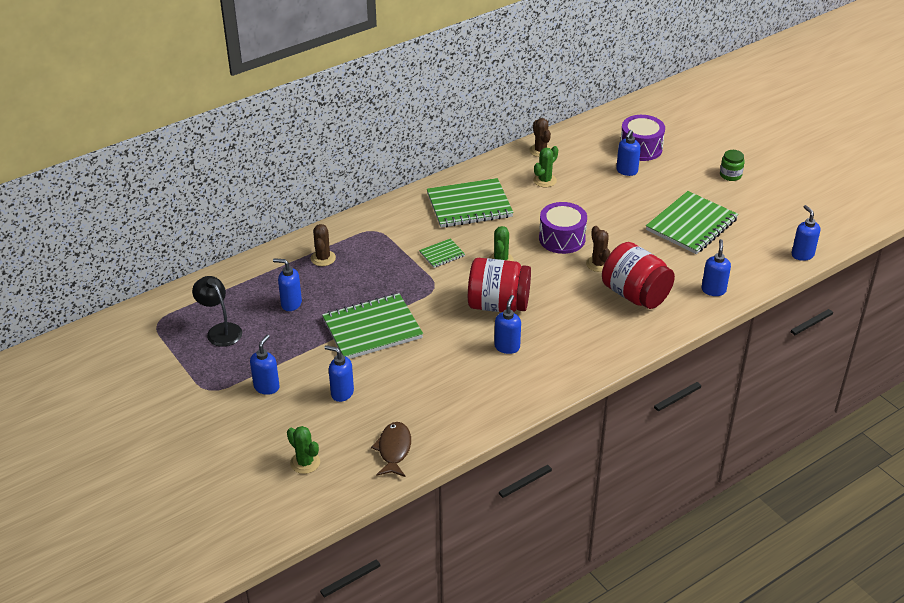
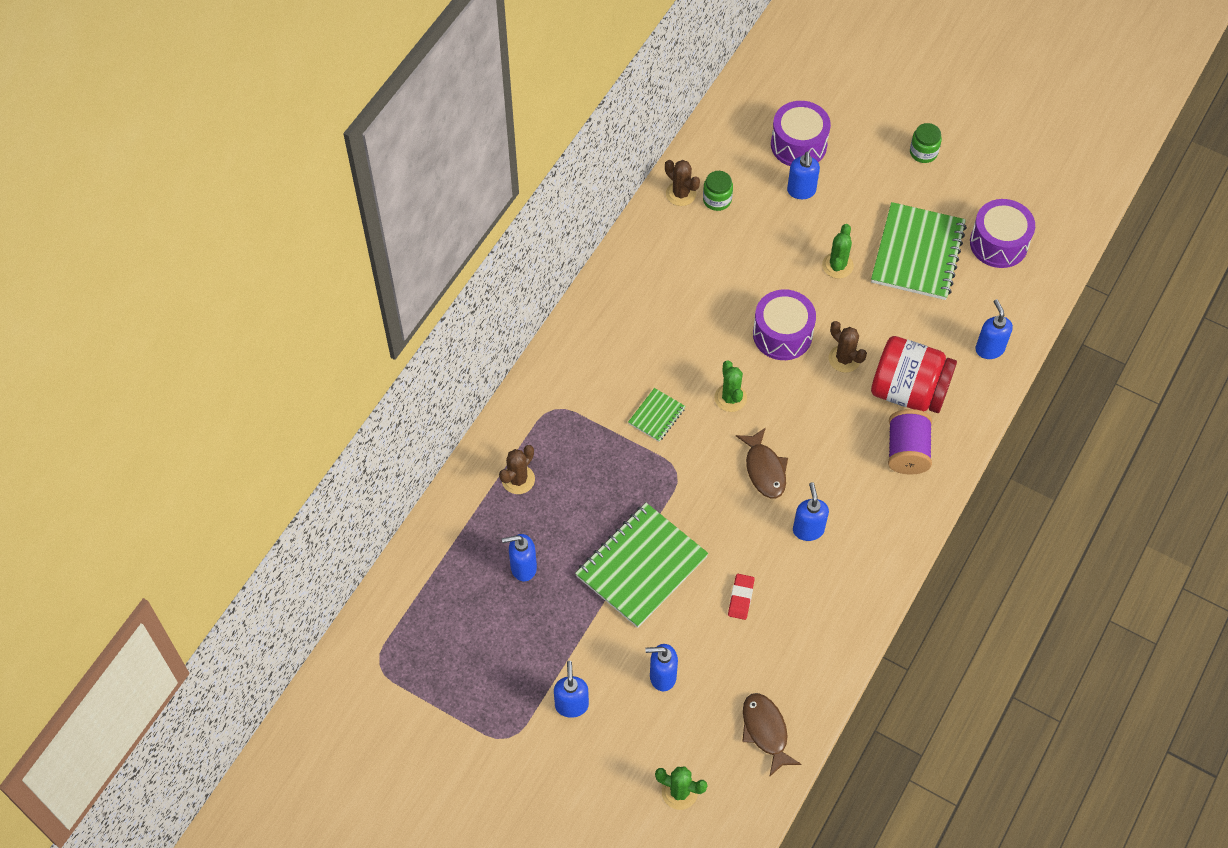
camera: 25 degrees left, 20 degrees up
black lamp [192,276,242,347] -> none
brown cactus [311,224,336,266] -> brown cactus turned 60 degrees clockwise [499,445,535,494]
green notebook [427,178,514,228] -> none
red jar [468,258,531,312] -> brown fish [736,427,788,498]
green cactus [533,146,558,187] -> green cactus moved to [822,224,854,279]
blue soap dispenser [792,205,820,261] -> none
none -> green jar [703,171,733,211]
none -> red eraser [728,574,755,620]
none -> purple spool [888,409,932,475]
none -> purple drum [970,199,1035,268]

